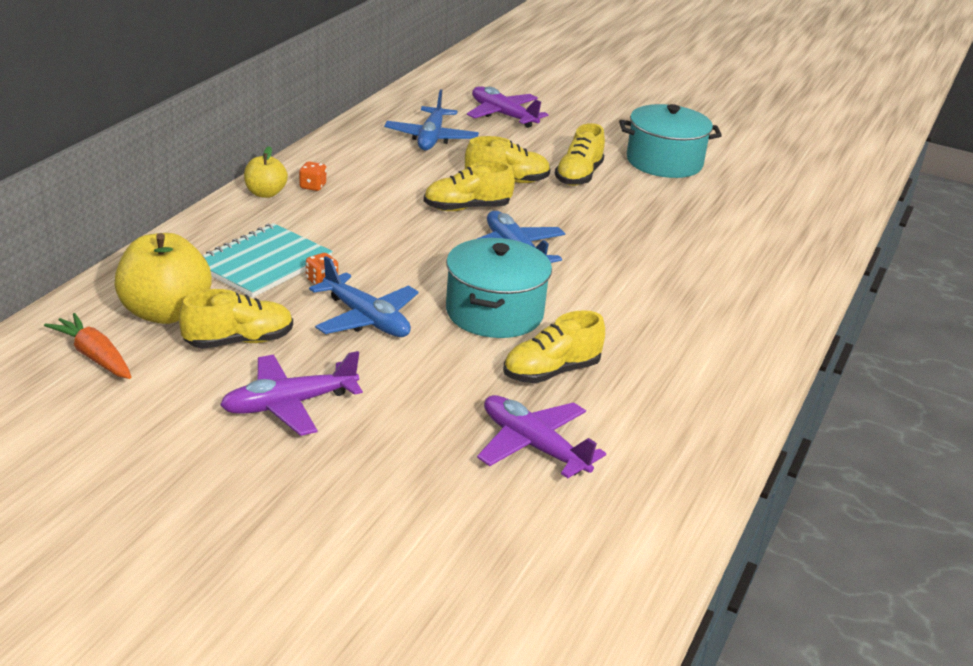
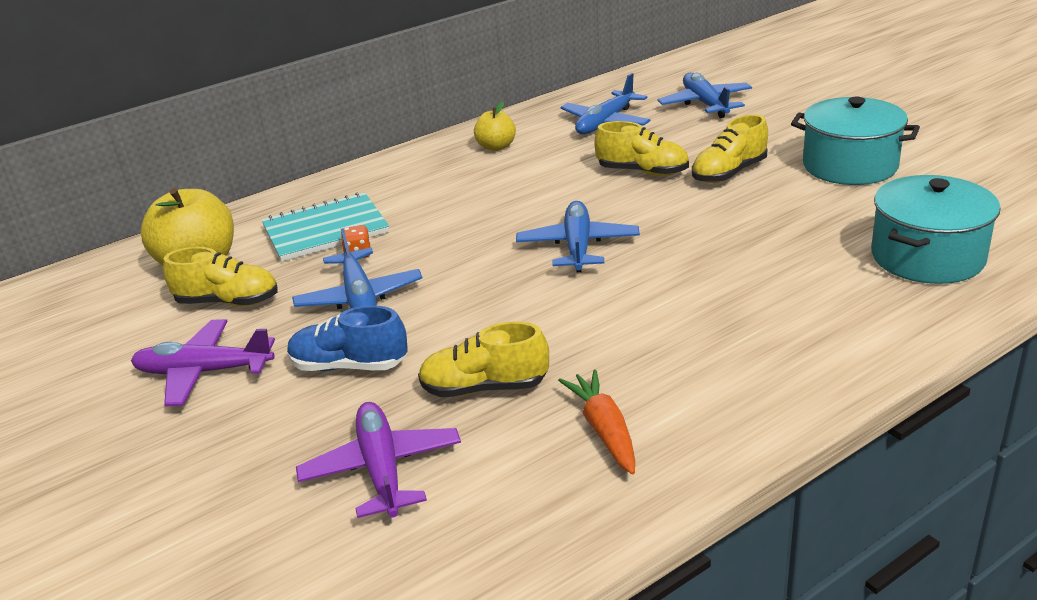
camera: 35 degrees right, 0 degrees up
orange carrot [44,313,131,379] -> orange carrot moved to [558,369,635,474]
yellow apple [244,146,288,198] -> yellow apple moved to [474,102,516,151]
orange dice [299,161,327,191] -> none
yellow shoe [424,161,515,211] -> none
turquoise pot [446,238,552,338] -> turquoise pot moved to [871,175,1001,284]
purple plane [467,86,548,128] -> blue plane [657,73,752,118]
none -> blue shoe [287,305,408,371]

